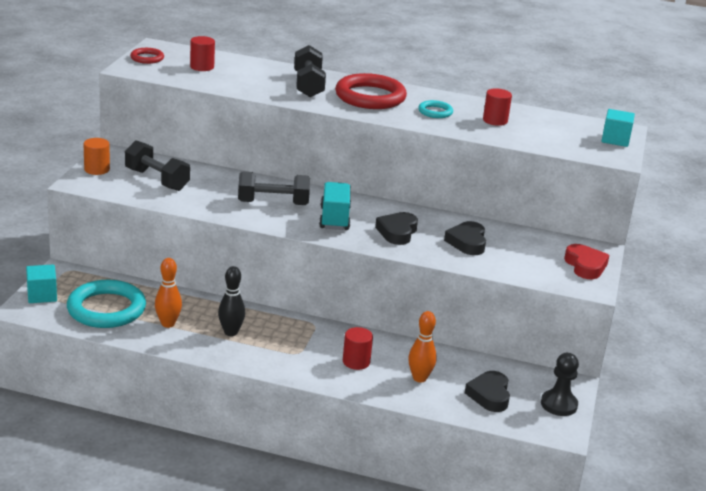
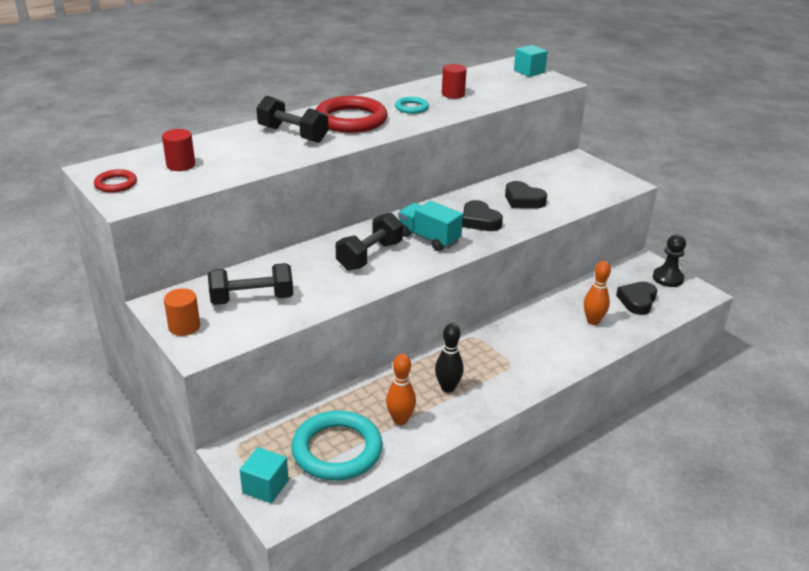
camera: 50 degrees left, 5 degrees up
red cylinder [343,327,373,370] -> none
black heart [465,371,510,412] -> black heart turned 75 degrees clockwise [616,282,657,315]
red heart [564,244,609,279] -> none

